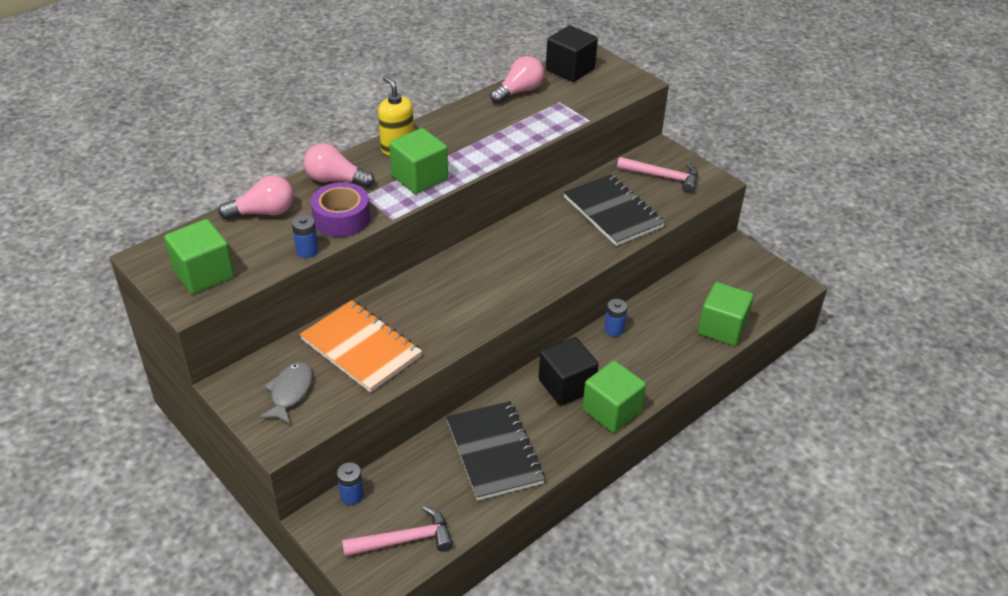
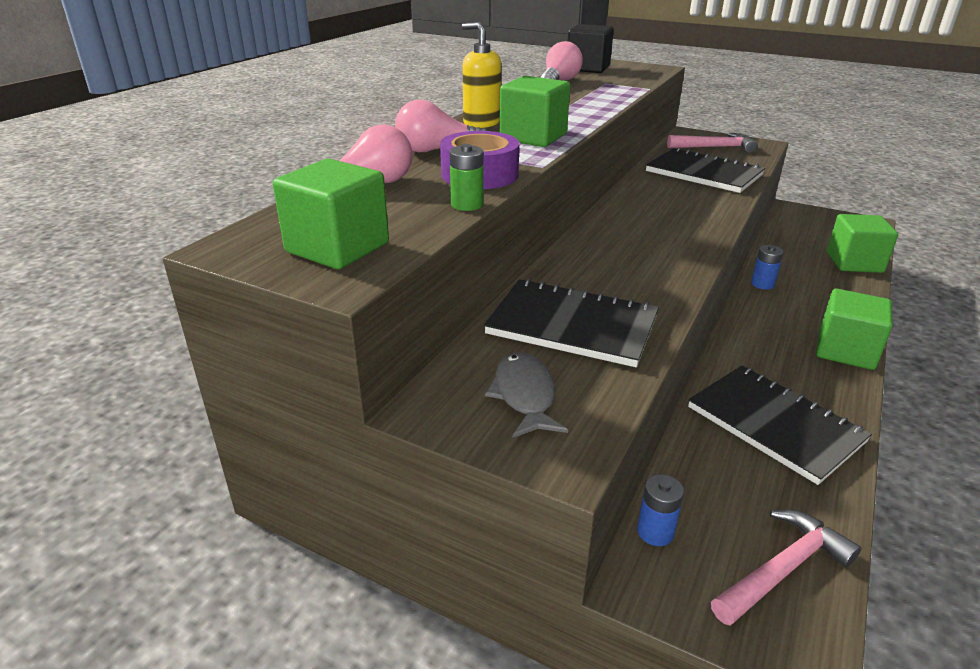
camera: 20 degrees left, 10 degrees down
blue battery [292,215,319,258] -> green battery [450,144,484,211]
orange notebook [300,300,422,393] -> black notebook [484,278,659,367]
black cube [539,337,598,406] -> none

